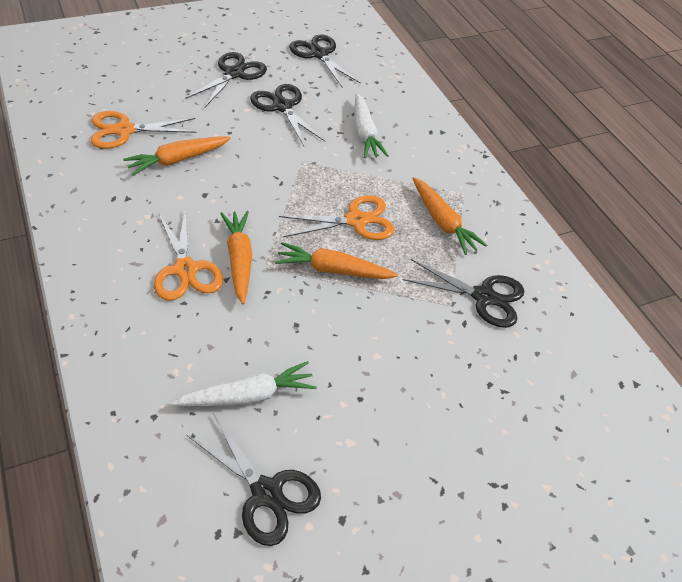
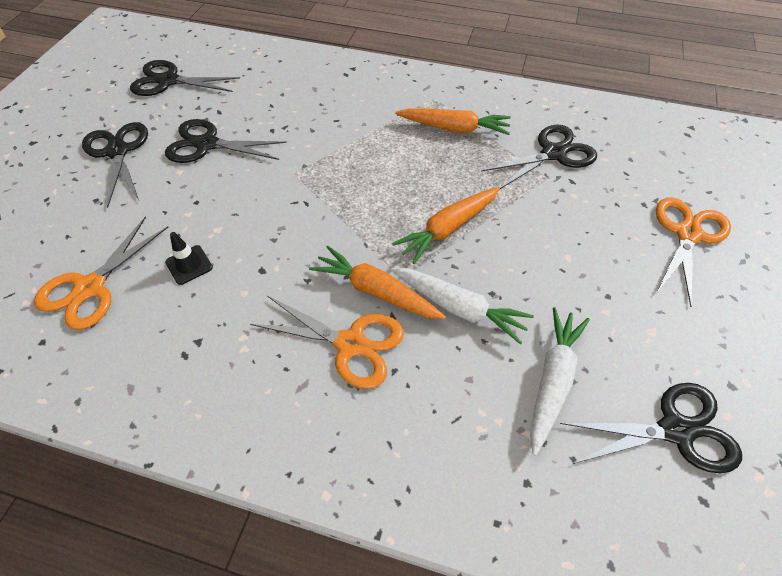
camera: 45 degrees left, 5 degrees up
orange carrot [123,137,231,176] -> black traffic cone [165,232,213,285]
orange scissors [279,195,395,240] -> orange scissors moved to [656,197,731,307]
white carrot [355,93,389,158] -> white carrot moved to [391,268,534,344]

